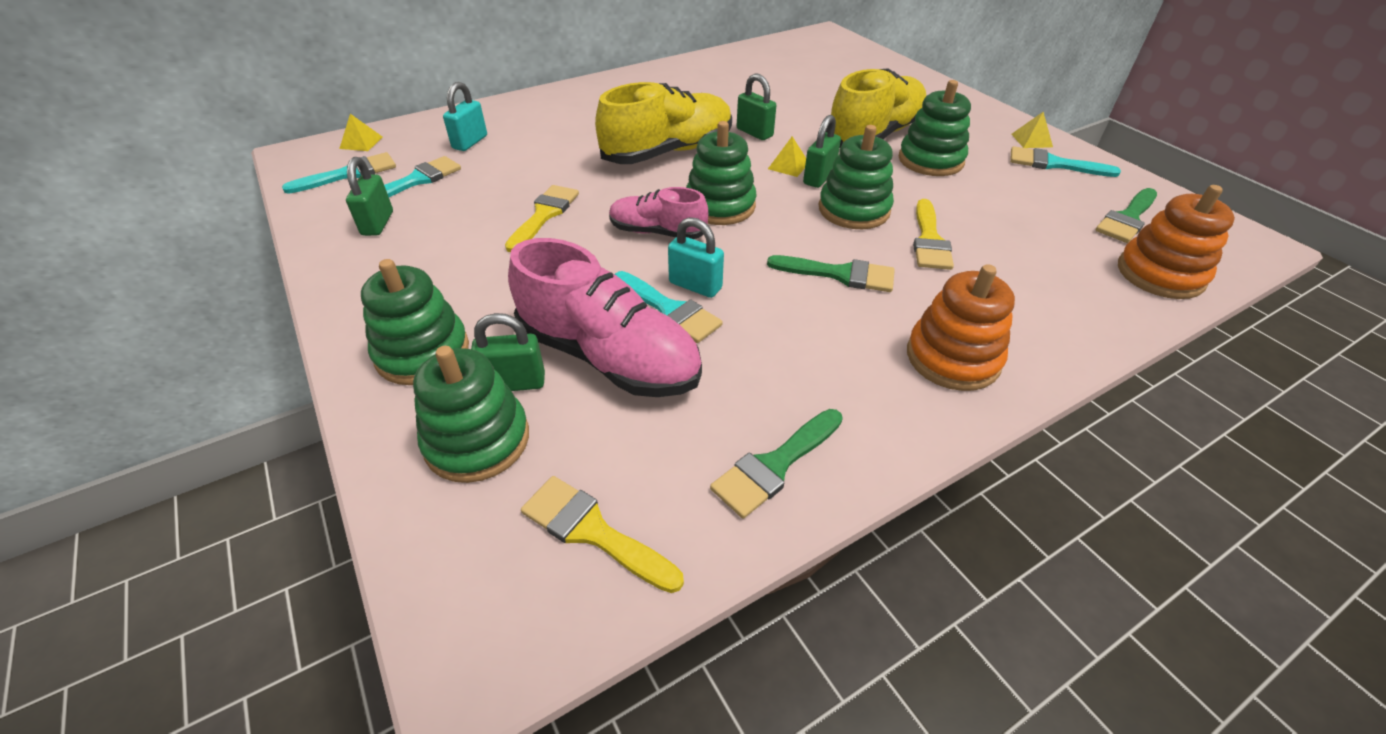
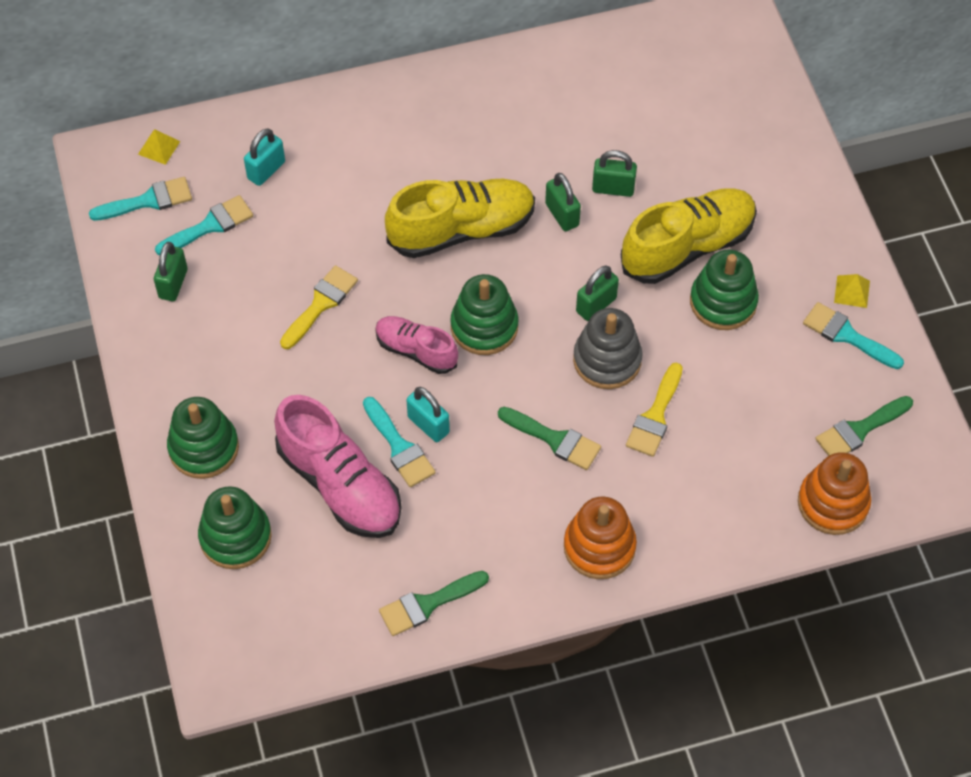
camera: 15 degrees right, 15 degrees up
green padlock [471,313,545,391] -> green padlock moved to [592,150,637,197]
yellow brush [521,476,684,593] -> none
yellow pyramid [768,137,806,177] -> none
green stacking toy [819,125,894,229] -> grey stacking toy [573,308,643,389]

